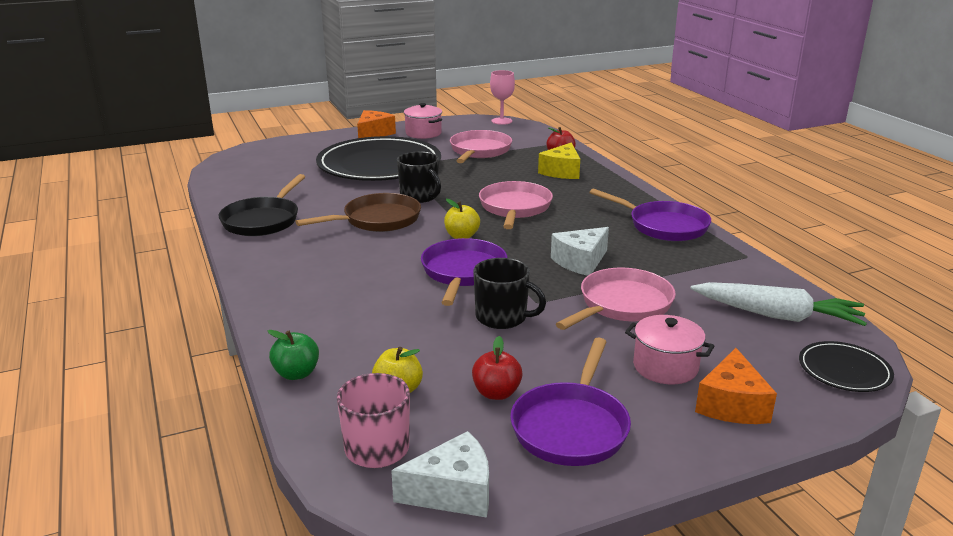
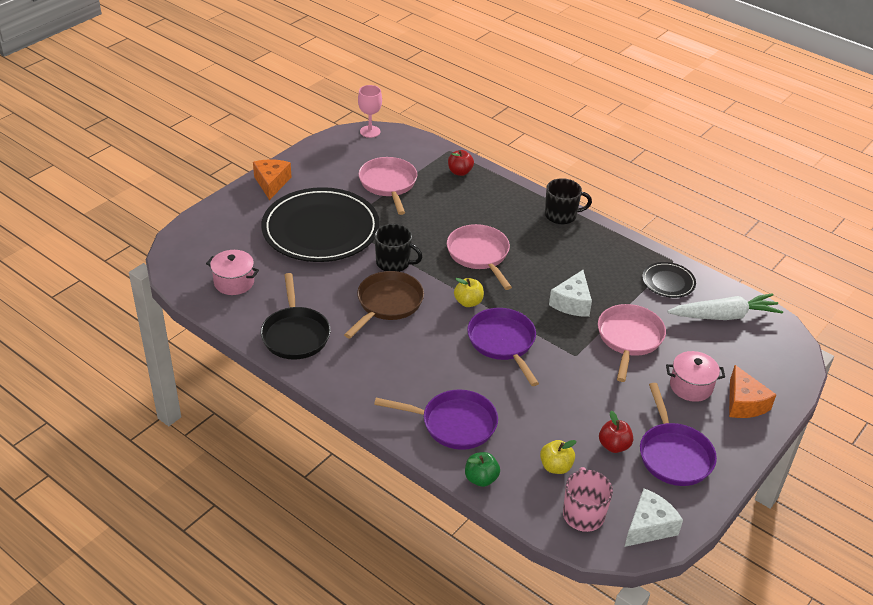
camera: 30 degrees left, 15 degrees up
pink pot [404,103,442,139] -> pink pot moved to [206,250,259,295]
black mug [473,258,546,329] -> black mug moved to [545,178,592,225]
yellow cheese [538,142,580,179] -> none
purple pan [589,189,711,241] -> purple pan moved to [374,389,498,450]
black plate [799,341,894,392] -> black plate moved to [642,262,696,298]

